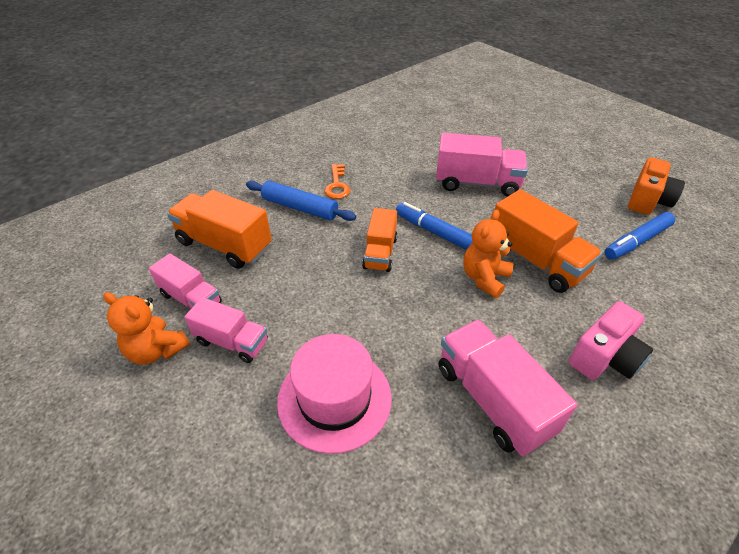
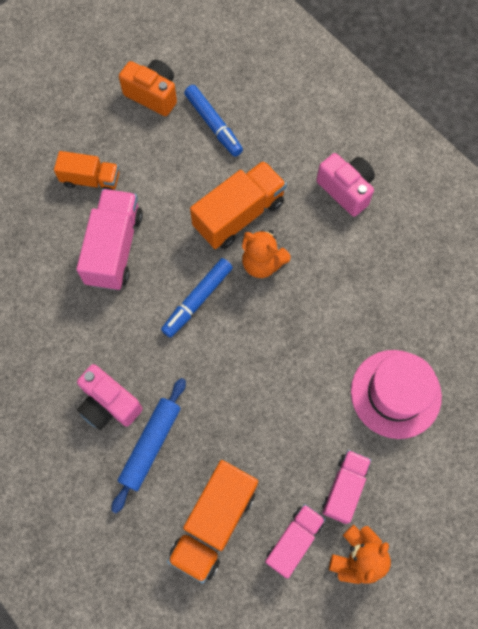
camera: 90 degrees left, 25 degrees up
orange key [324,164,350,199] -> pink camera [77,364,143,430]
orange truck [362,208,398,272] -> orange truck moved to [54,151,119,190]
pink truck [438,320,577,456] -> none

